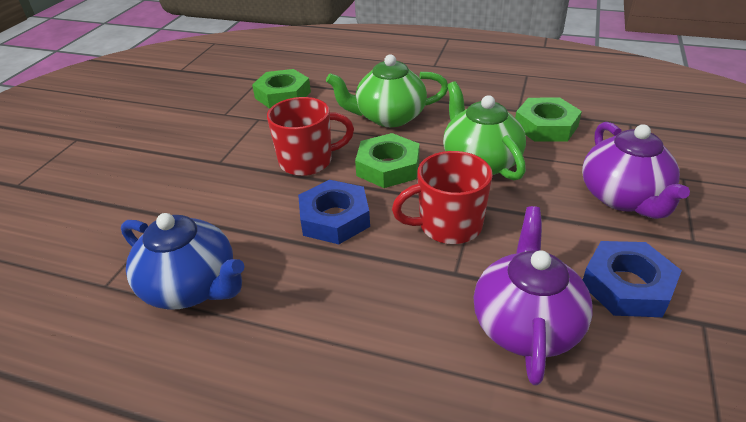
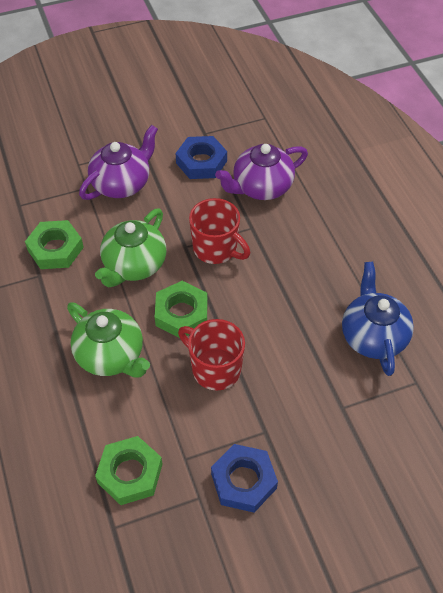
camera: 130 degrees left, 15 degrees up
blue nut [298,180,370,244] -> blue nut moved to [211,444,278,513]

